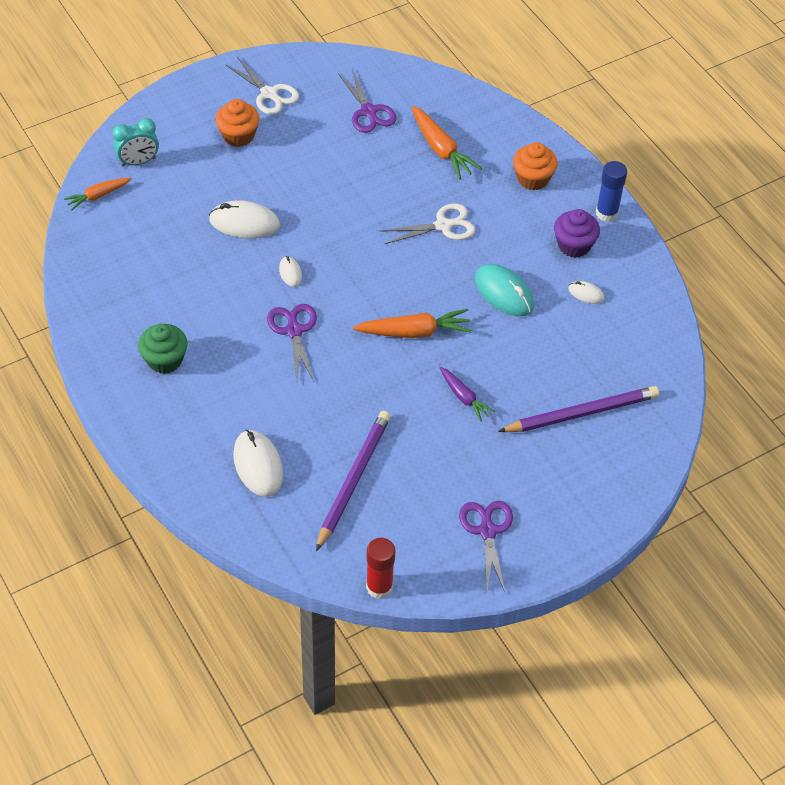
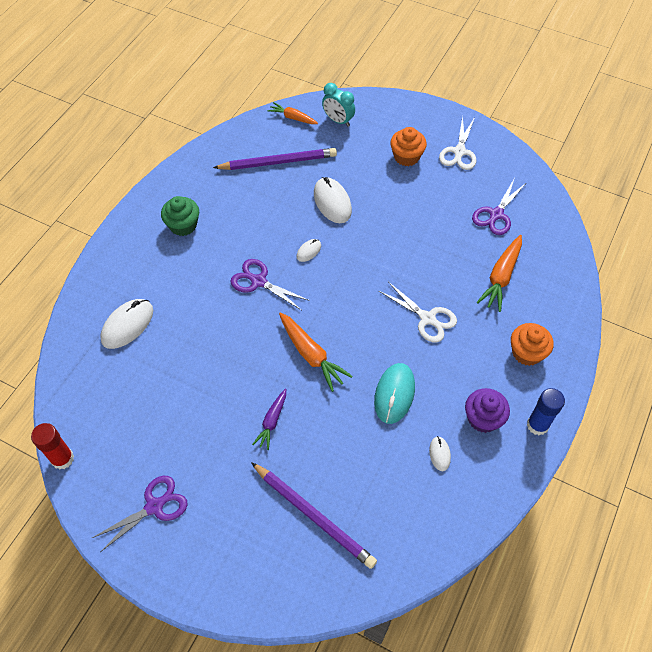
camera: 60 degrees right, 5 degrees up
purple scissors [267,304,317,381] -> purple scissors turned 105 degrees counterclockwise [230,259,310,310]
purple pencil [316,411,391,551] -> purple pencil moved to [213,148,337,170]

